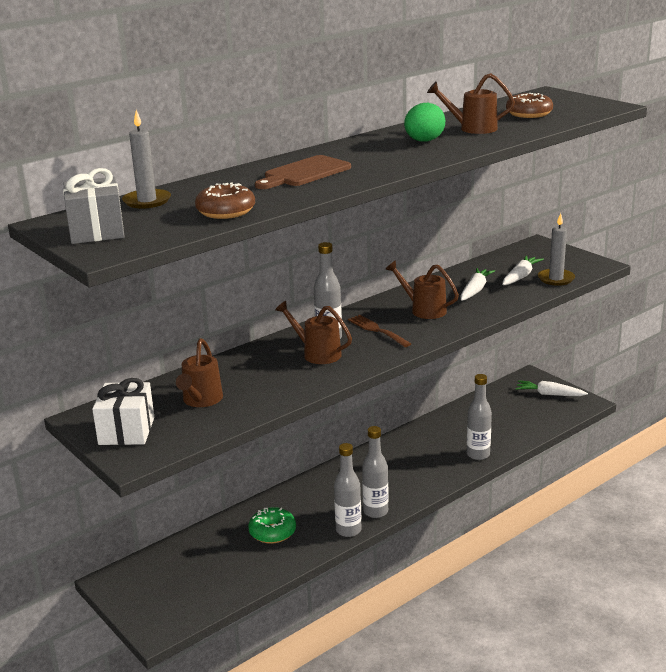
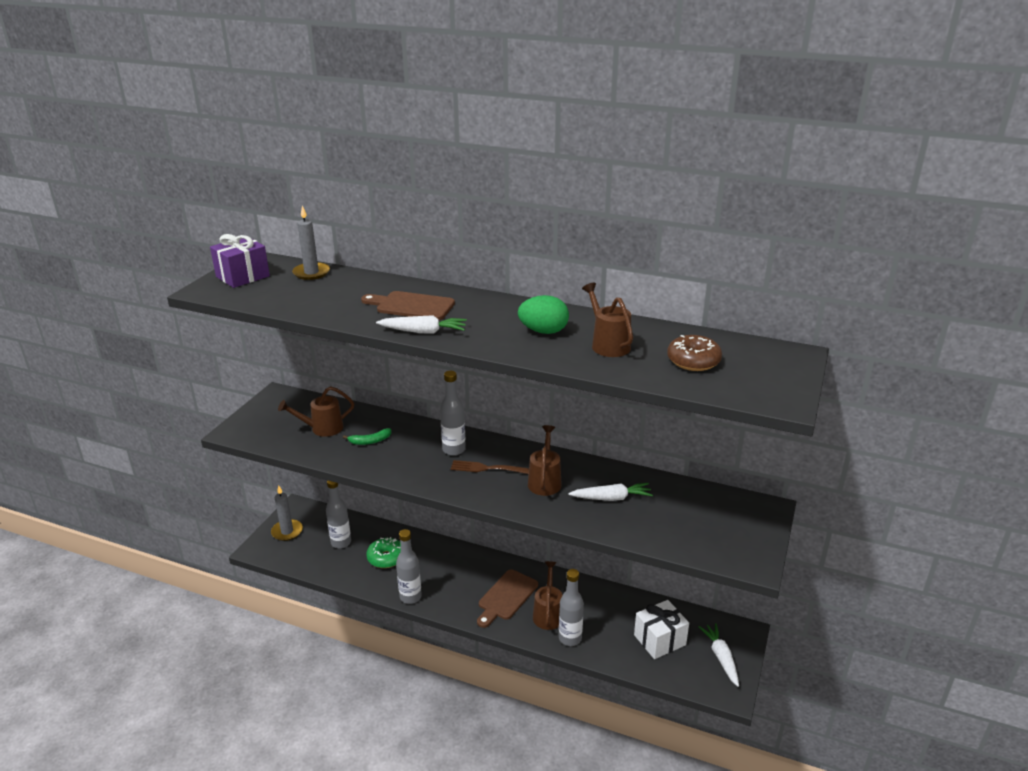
camera: 60 degrees right, 5 degrees up
grey gift [63,168,125,244] -> purple gift [210,234,270,288]
white gift [92,378,154,445] -> white gift moved to [634,600,689,659]
brown donut [195,182,255,219] -> none
brown watering can [275,301,352,364] -> brown watering can moved to [533,561,563,630]
brown fork [348,315,411,347] -> brown fork turned 105 degrees counterclockwise [450,460,529,474]
grey bottle [362,426,389,518] -> grey bottle moved to [326,480,351,548]
white carrot [502,255,544,285] -> white carrot moved to [376,315,467,334]
grey candle [538,213,575,286] -> grey candle moved to [271,485,303,541]
none -> green banana [343,428,391,445]
none -> brown cutting board [477,569,538,628]

